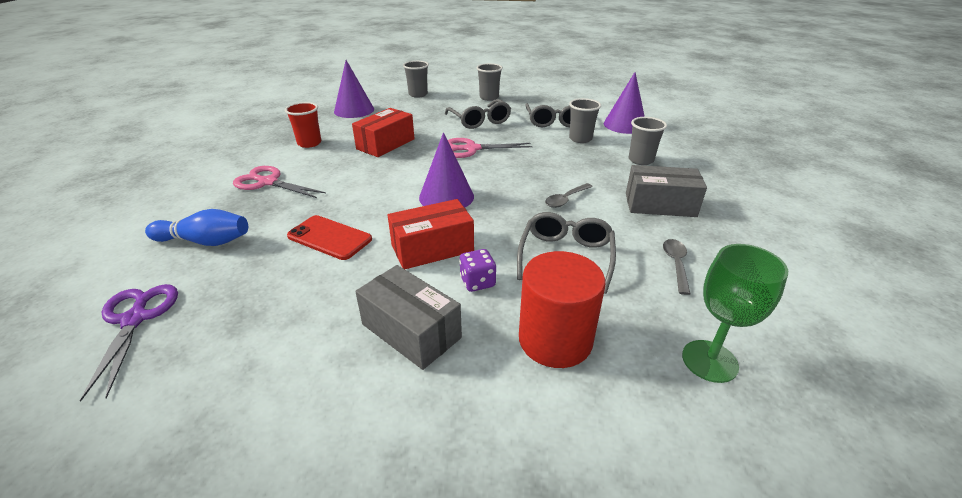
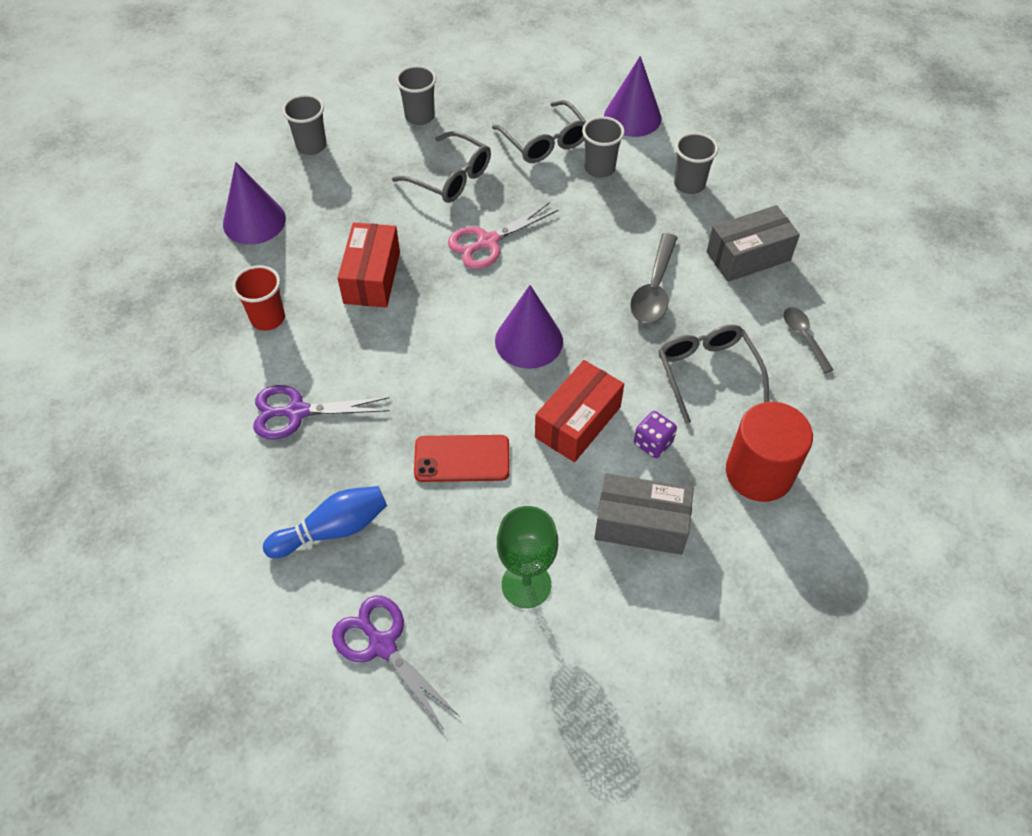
camera: 30 degrees left, 20 degrees up
pink scissors [233,166,326,198] -> purple scissors [253,385,390,439]
grey spoon [545,183,593,208] -> grey spoon [630,233,677,323], size x1.59
green goblet [682,244,788,383] -> green goblet moved to [497,506,558,608]

